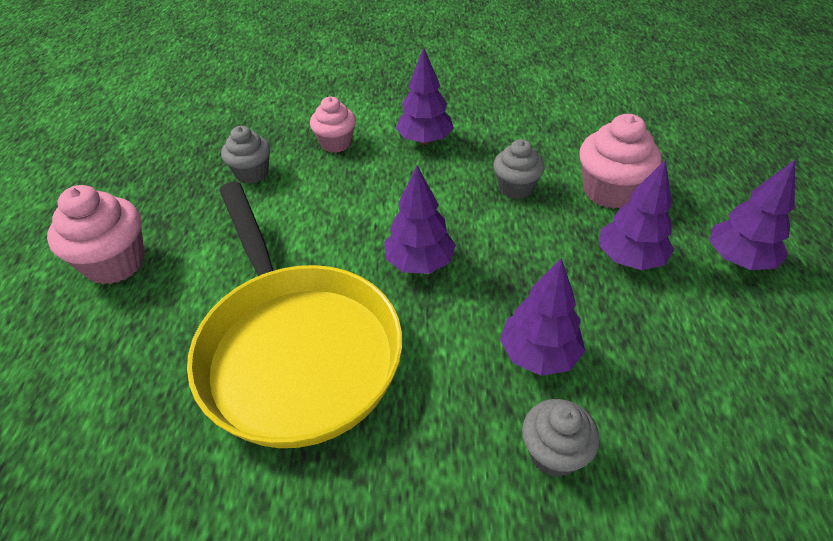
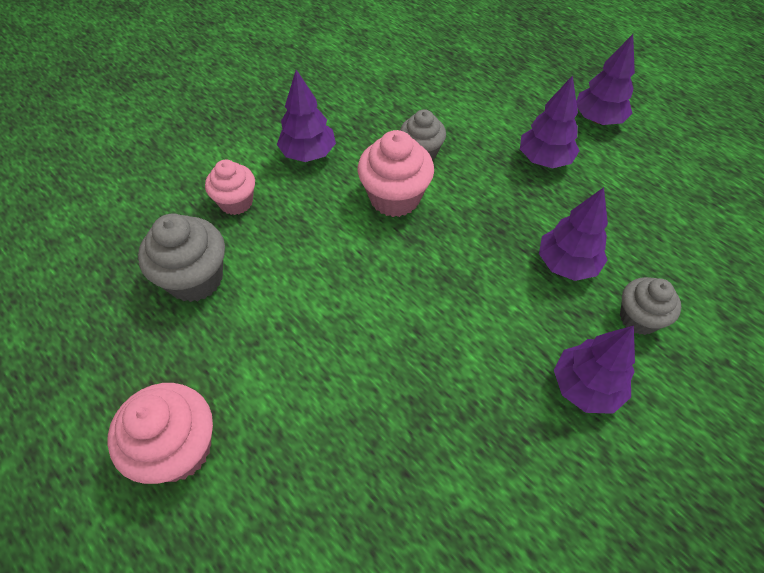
camera: 45 degrees left, 10 degrees up
yellow pan [187,182,402,448] -> none
grey cupcake [221,126,270,184] -> grey cupcake [138,213,225,302], size x1.52
purple tree [384,165,456,274] -> purple tree moved to [554,326,635,414]
pink cupcake [579,114,662,209] -> pink cupcake moved to [358,130,434,217]

